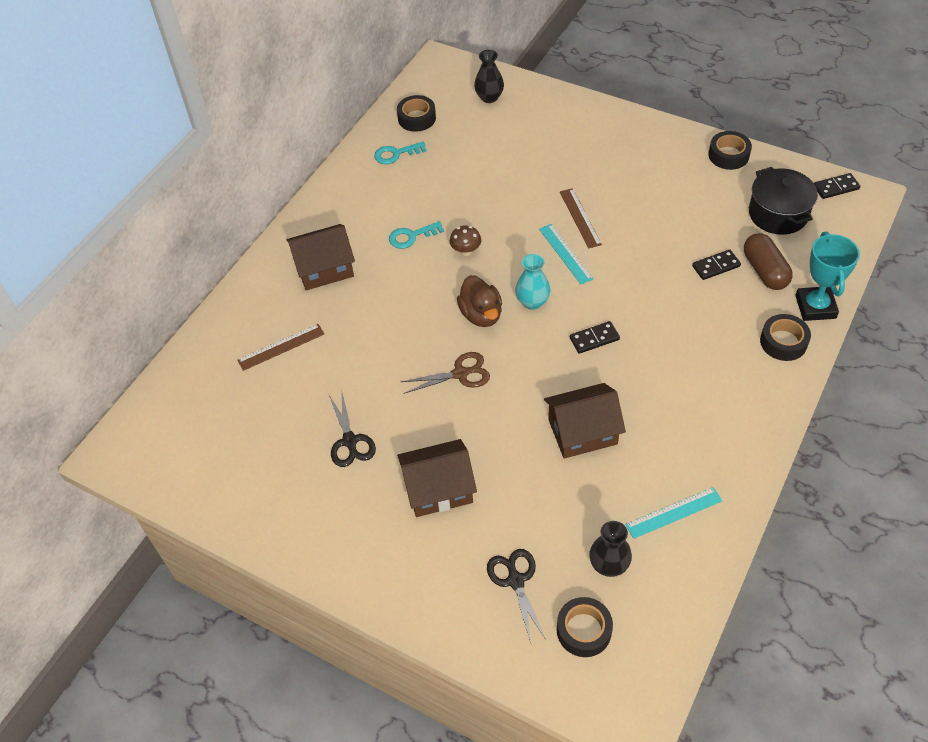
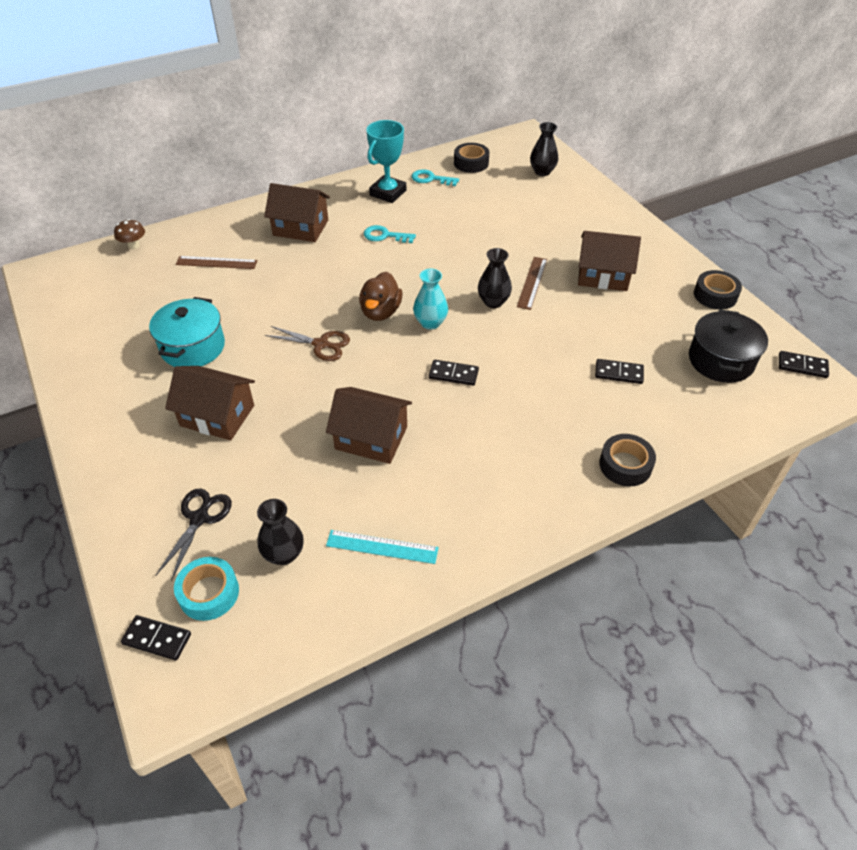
camera: 30 degrees right, 5 degrees down
black scissors [329,389,376,467] -> turquoise pot [149,297,225,367]
brown mushroom [450,225,481,256] -> brown mushroom moved to [114,219,145,249]
turquoise ruler [539,224,593,284] -> black vase [478,248,512,308]
black tape [557,597,613,657] -> turquoise tape [174,557,239,621]
brown capsule [744,233,793,290] -> none
turquoise trophy [795,231,860,321] -> turquoise trophy moved to [367,120,406,203]
none -> black domino [121,615,191,661]
none -> brown house [578,231,641,291]

